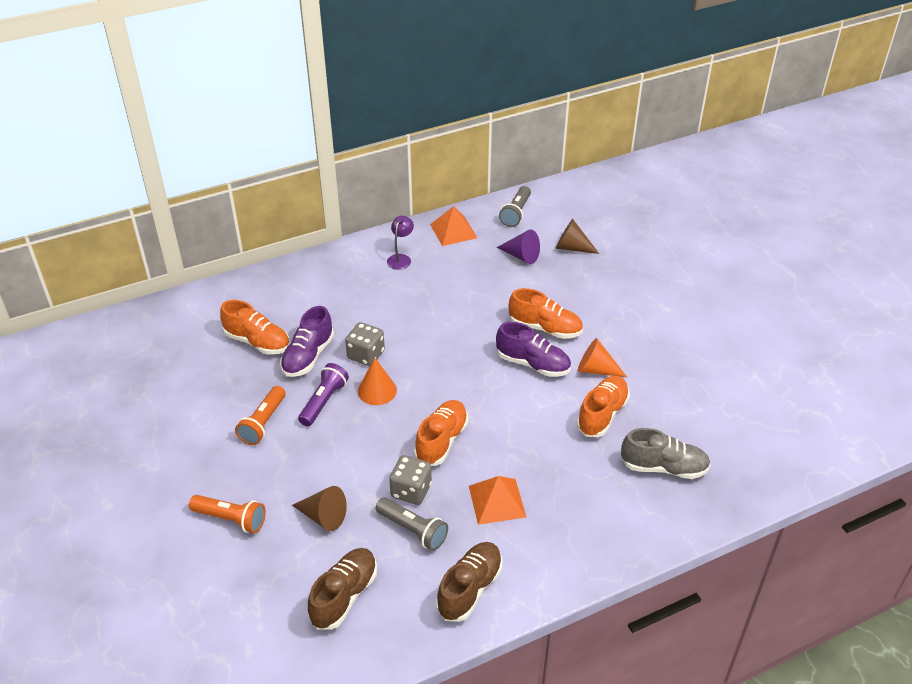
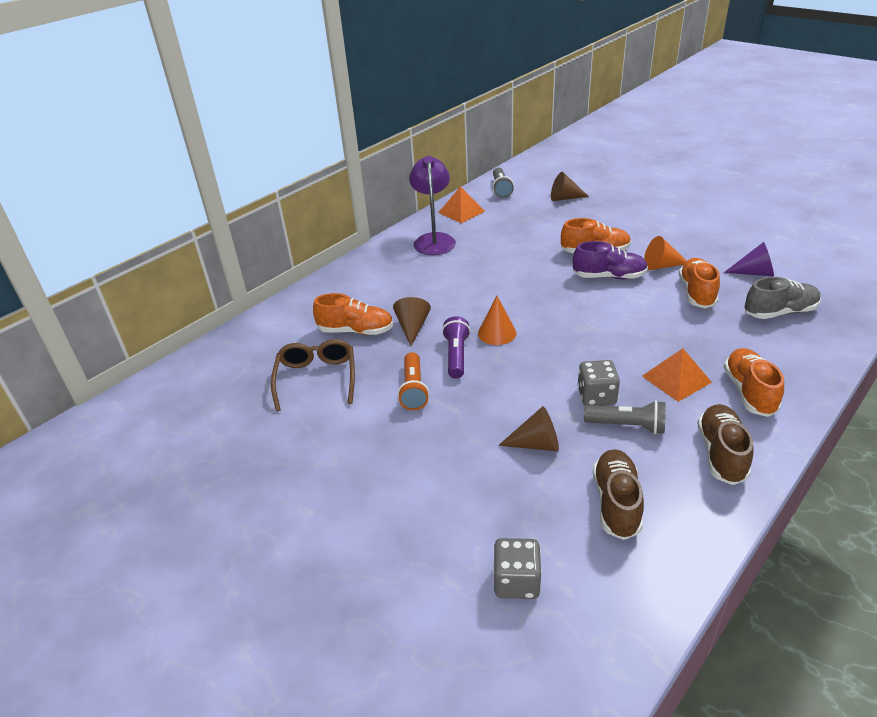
camera: 20 degrees left, 5 degrees down
orange flashlight [189,495,266,533] -> none
purple shoe [280,306,334,377] -> brown cone [393,297,431,346]
grey dice [345,322,385,366] -> grey dice moved to [493,538,542,599]
purple lamp [387,216,414,270] -> purple lamp [409,156,456,255], size x1.88
orange shoe [414,400,468,466] -> orange shoe moved to [724,348,784,417]
purple cone [497,229,540,264] -> purple cone moved to [724,242,774,277]
none -> brown glasses [271,339,355,411]

